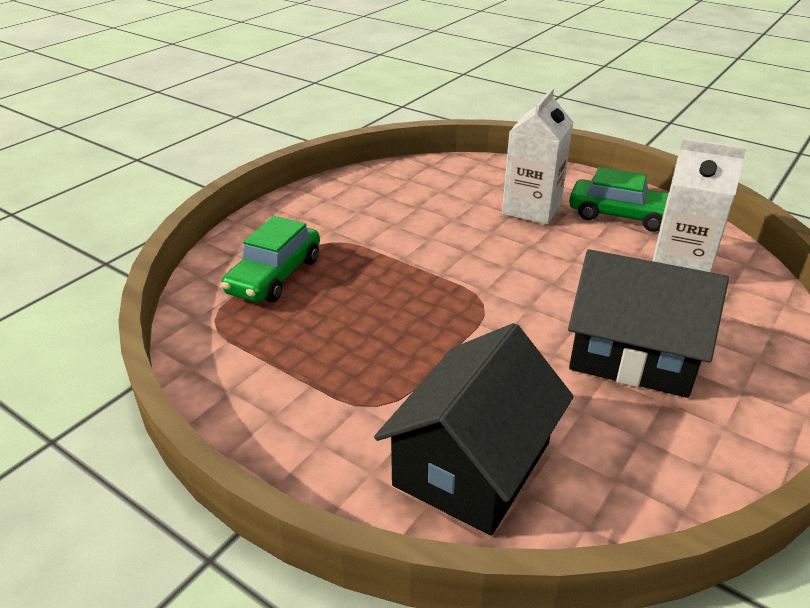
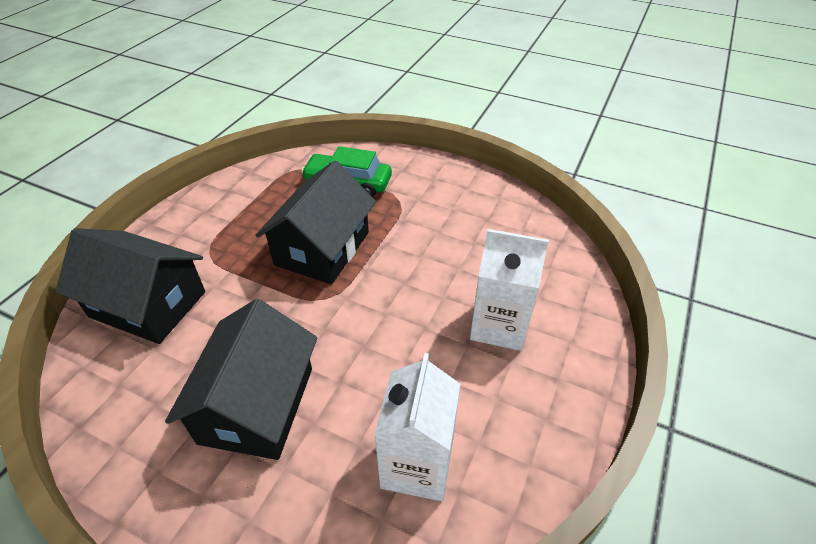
camera: 80 degrees right, 10 degrees up
green car [569,167,668,232] -> none
none -> black house [255,161,376,284]

